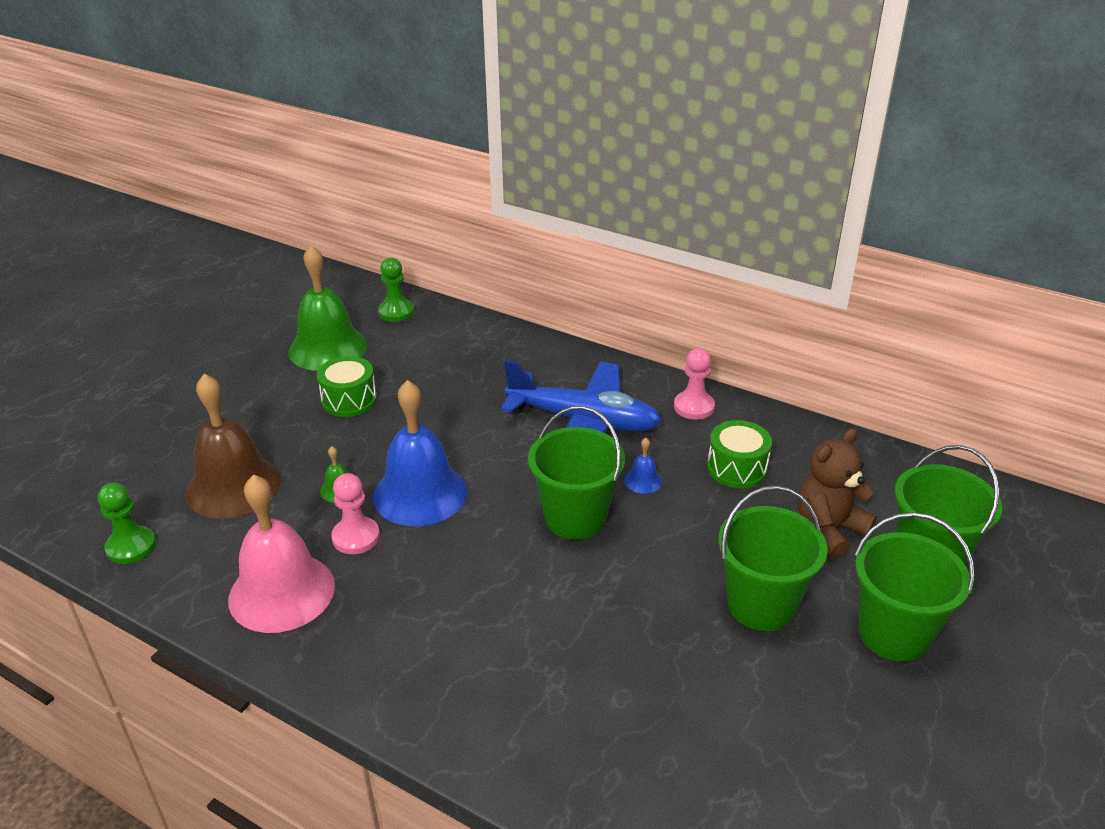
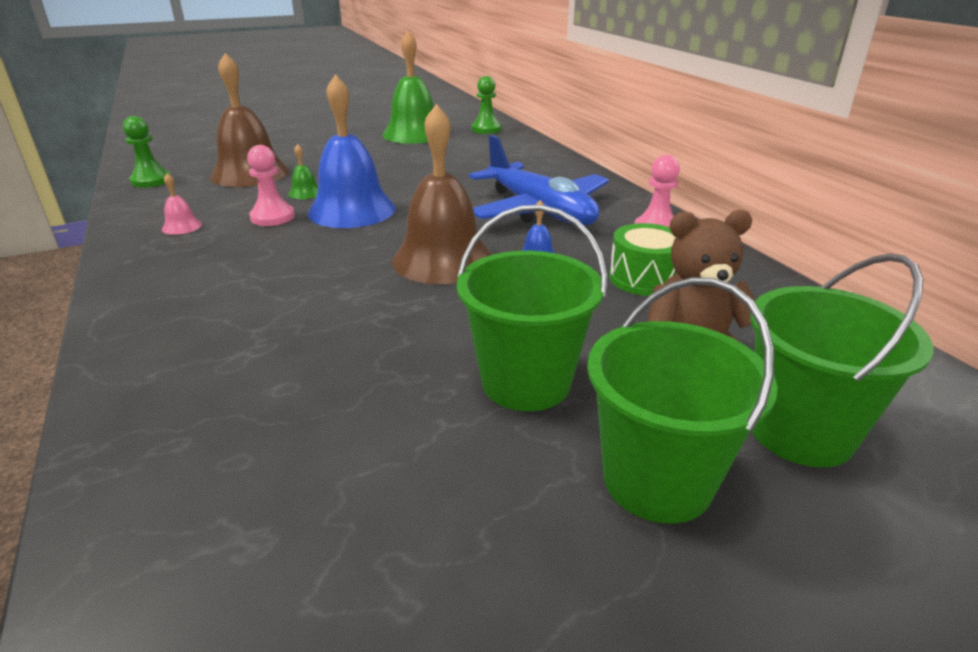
camera: 35 degrees right, 5 degrees down
pink bell [228,474,335,633] -> pink bell [162,173,202,235], size x0.41
green drum [317,356,377,417] -> none
green bucket [528,406,625,540] -> brown bell [392,104,492,284]

